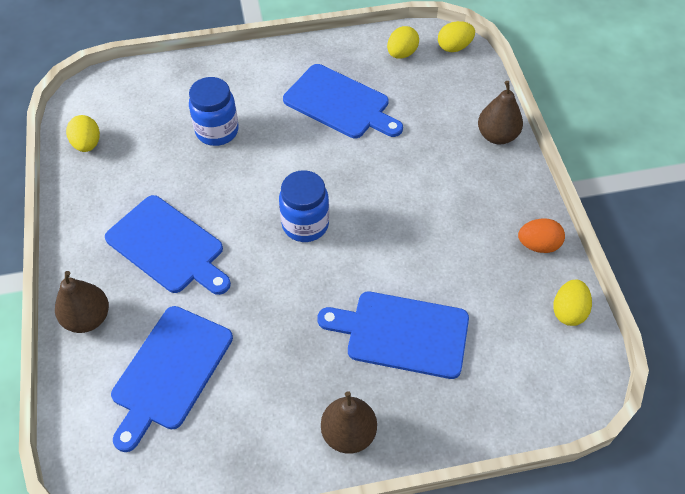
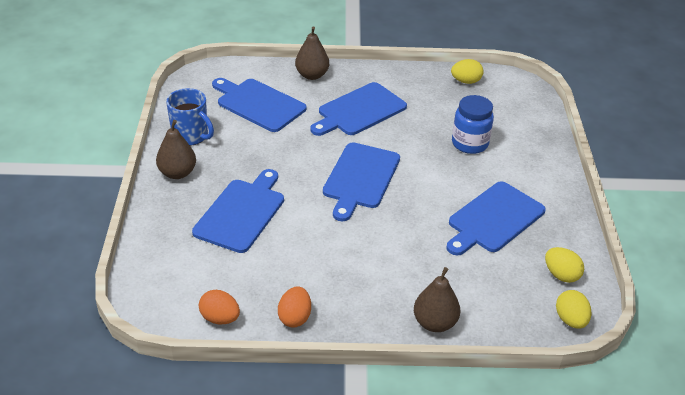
camera: 100 degrees right, 15 degrees down
blue jar [279,170,329,242] -> blue cutting board [323,142,400,221]
yellow egg [553,279,592,326] -> orange egg [199,290,240,324]
none -> blue mug [166,88,214,146]

